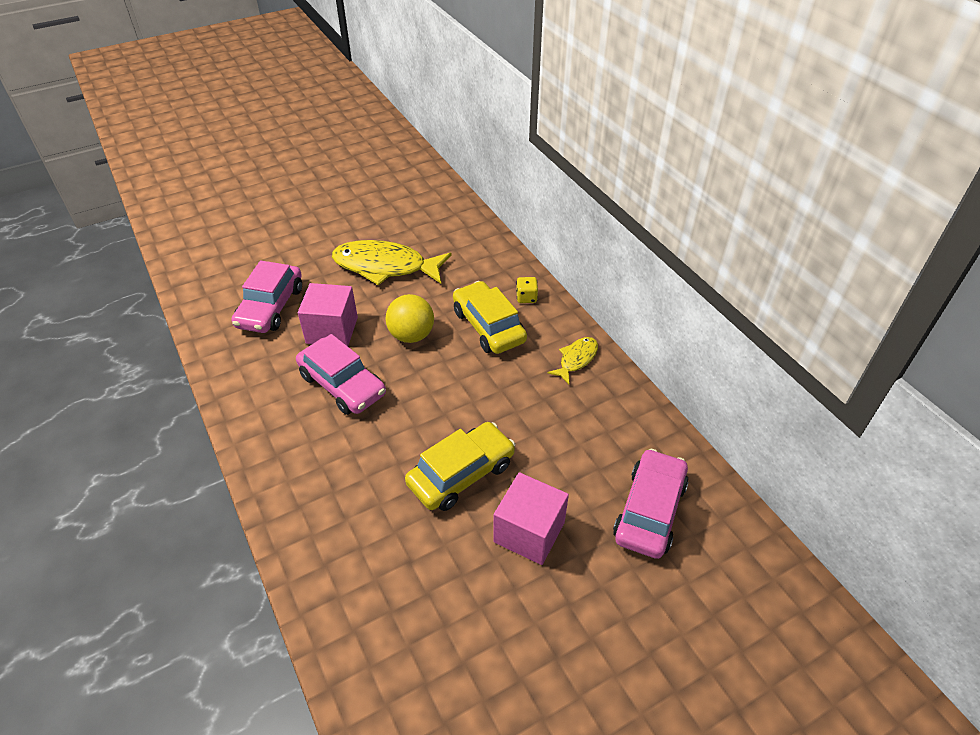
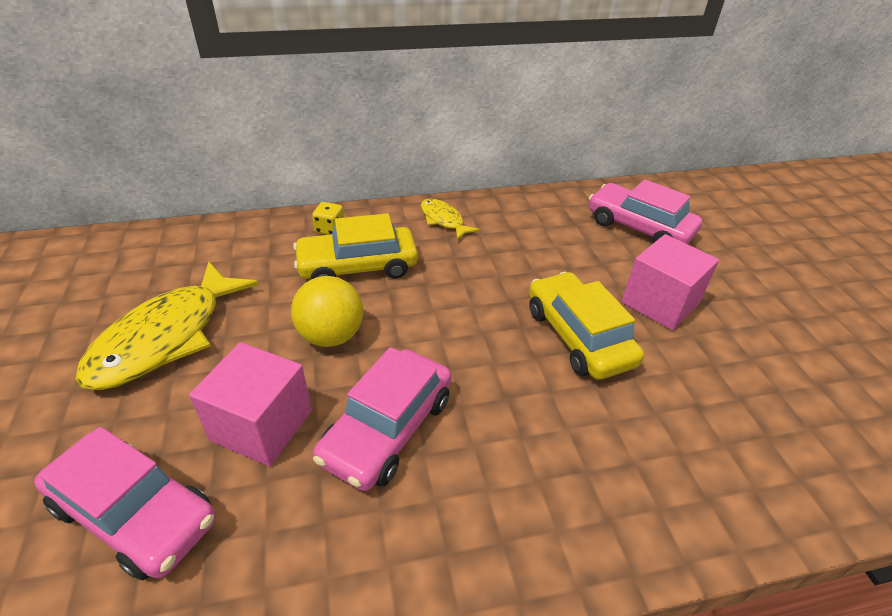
camera: 75 degrees left, 5 degrees down
pink car [296,334,386,415] -> pink car turned 150 degrees clockwise [313,347,452,491]

